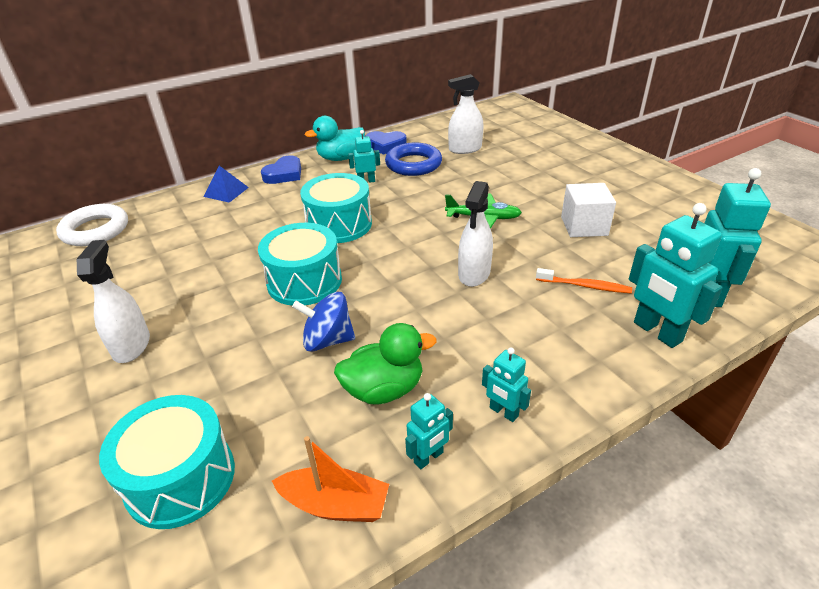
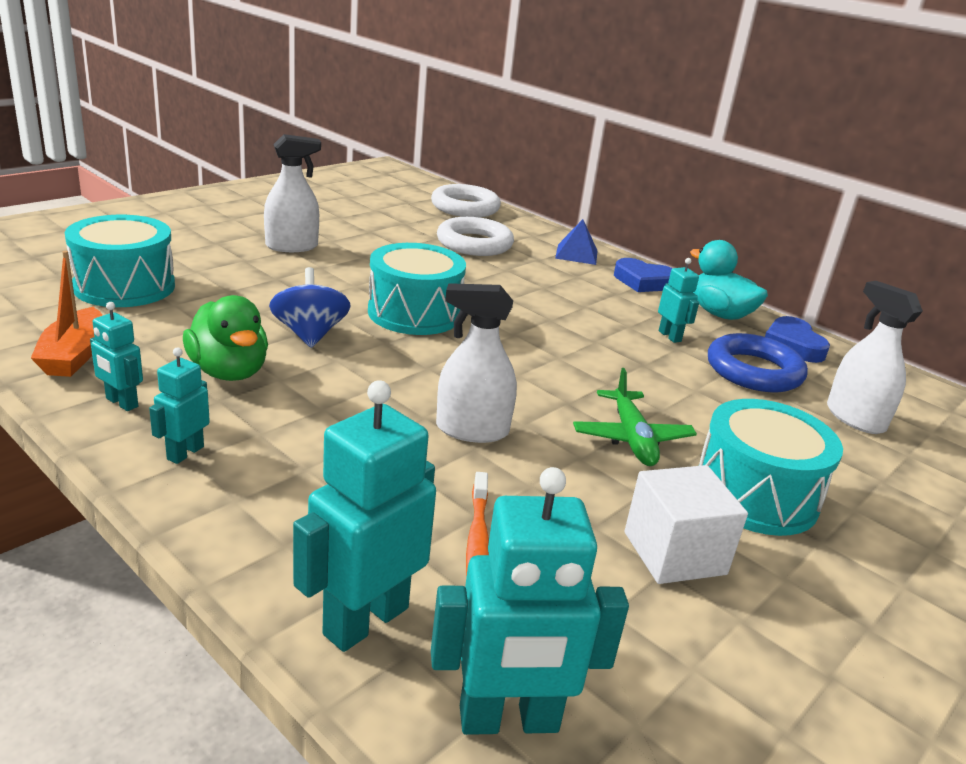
camera: 70 degrees right, 10 degrees down
turquoise drum [300,173,372,243] -> turquoise drum moved to [698,399,843,536]
none -> white ring [437,217,514,256]

